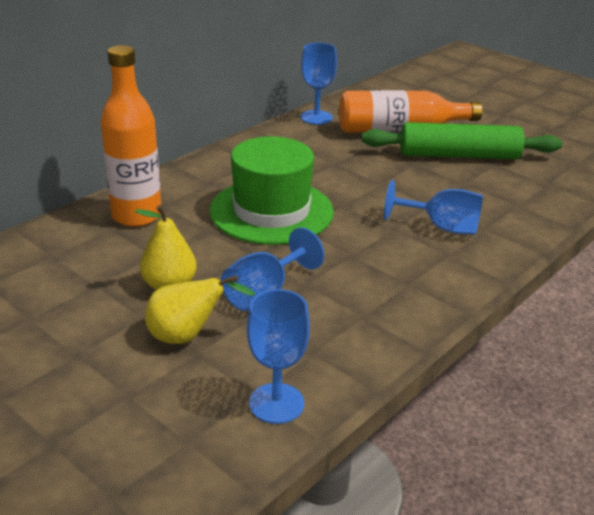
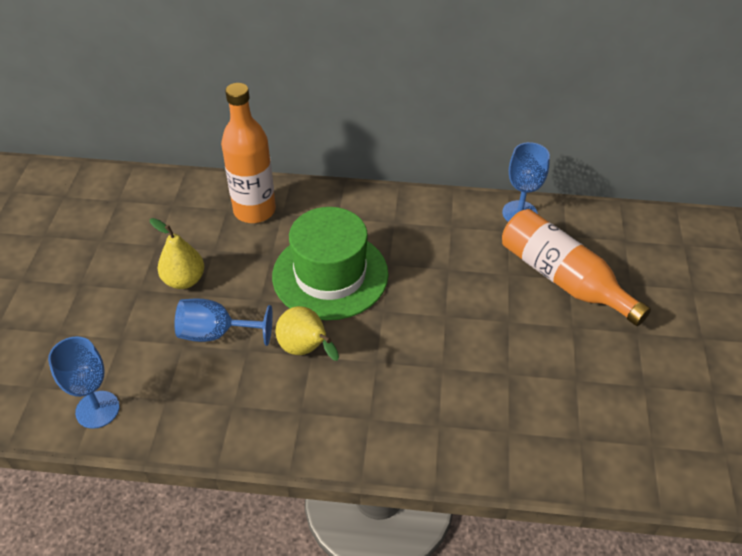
camera: 55 degrees right, 15 degrees up
yellow pear [145,275,255,344] -> yellow pear moved to [276,306,339,361]
green rolling pin [362,122,562,159] -> none
blue goblet [384,180,483,235] -> none

